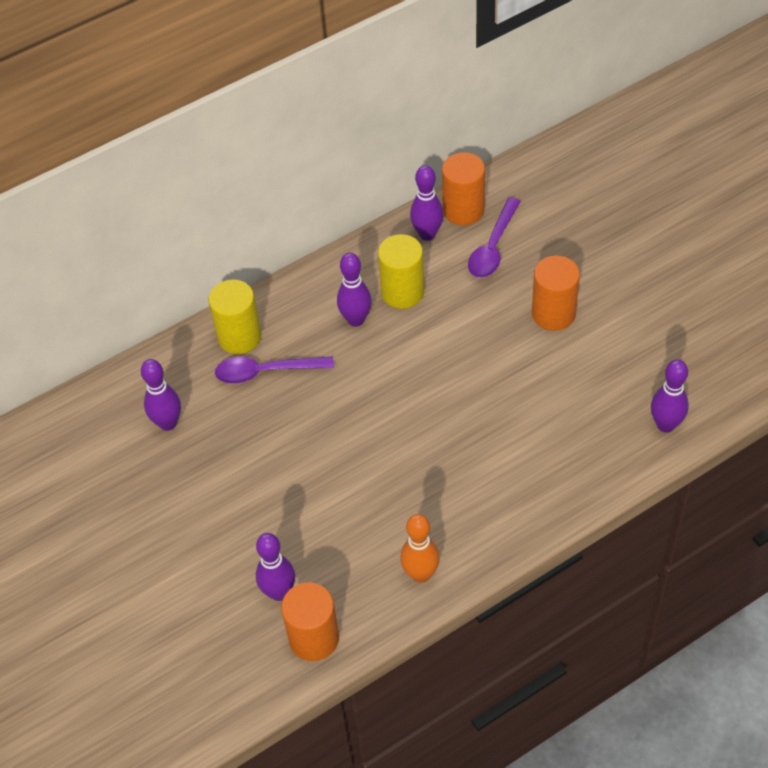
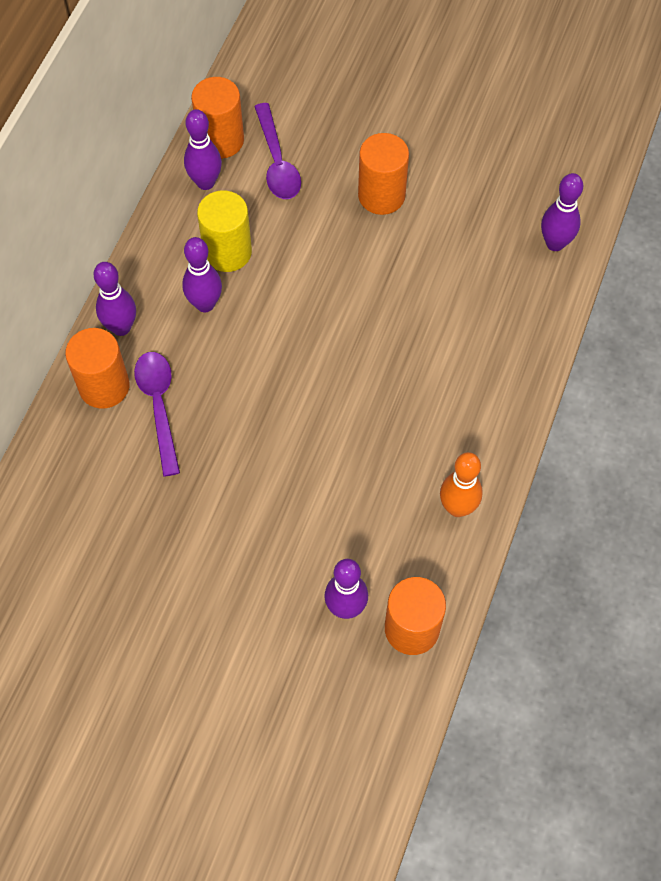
camera: 40 degrees left, 10 degrees up
purple bowling pin [141,359,181,431] -> purple bowling pin moved to [93,262,136,336]
yellow cylinder [209,279,261,354] -> orange cylinder [65,328,129,409]
purple spoon [215,356,334,384] -> purple spoon turned 120 degrees clockwise [134,352,180,476]

